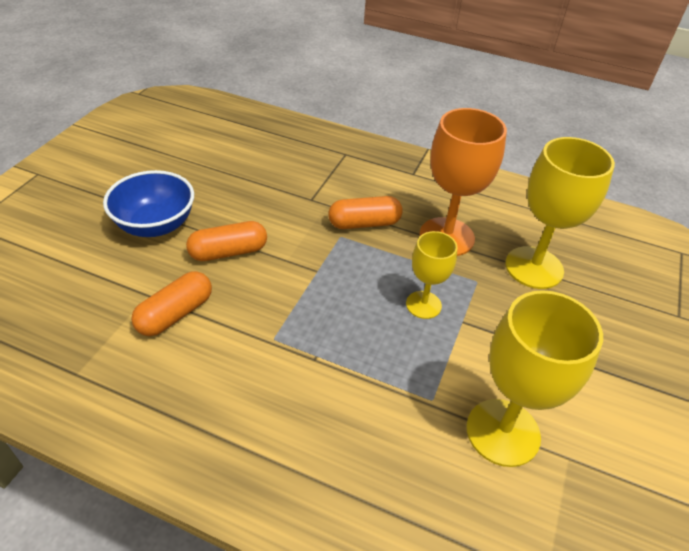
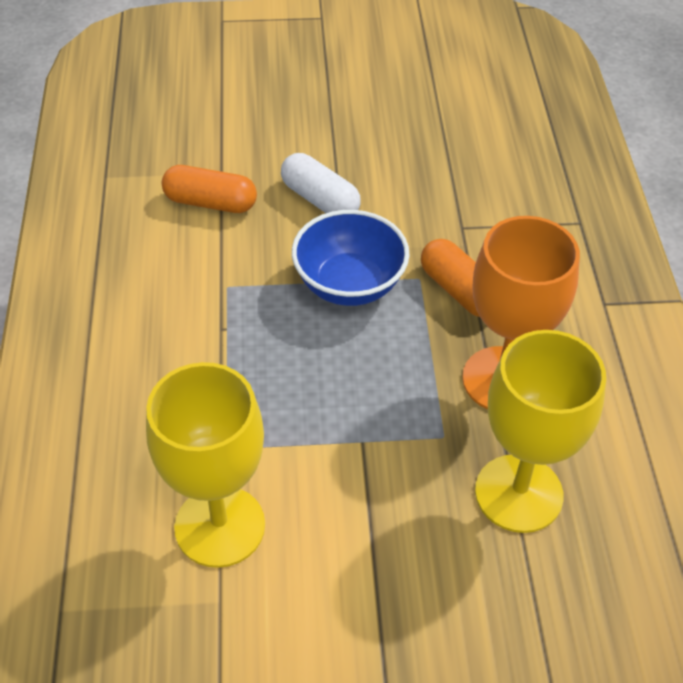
camera: 65 degrees right, 5 degrees up
blue bowl [103,170,194,237] -> blue bowl moved to [292,210,410,306]
orange capsule [186,221,267,261] -> white capsule [281,153,361,213]
yellow goblet [406,231,457,319] -> none

